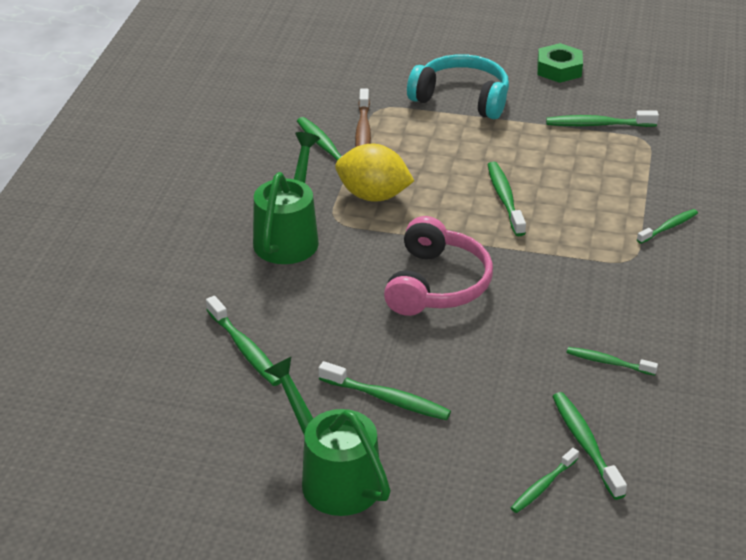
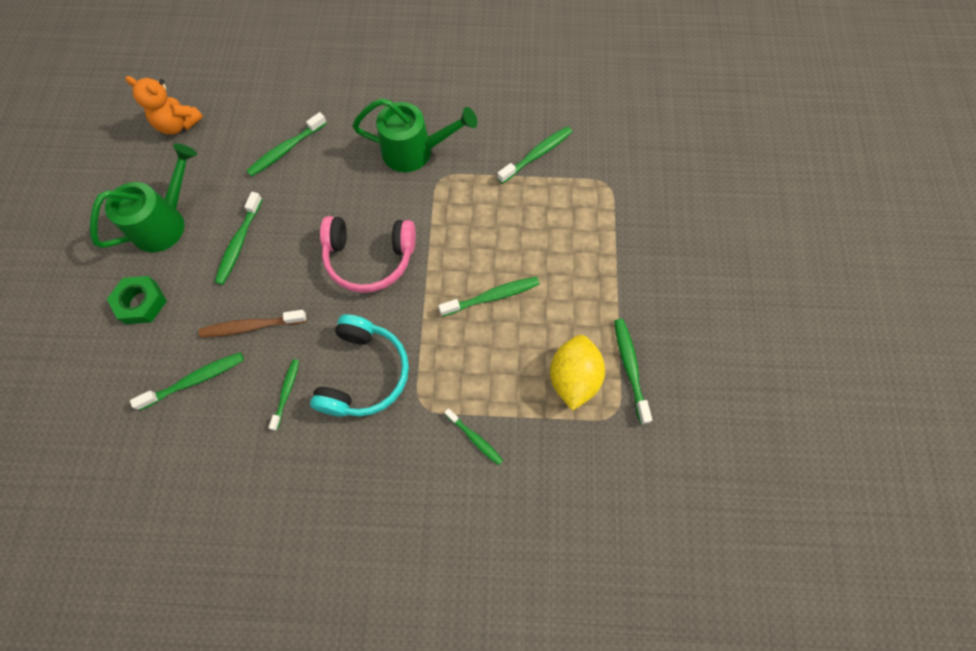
camera: 80 degrees right, 30 degrees up
yellow lemon [335,144,414,202] -> yellow lemon moved to [550,335,605,411]
brown toothbrush [355,88,371,147] -> brown toothbrush moved to [198,310,307,337]
turquoise headphones [407,54,509,119] -> turquoise headphones moved to [310,314,409,417]
green toothbrush [511,448,579,513] -> none
green nut [537,43,583,83] -> green nut moved to [107,276,167,324]
none -> orange teddy bear [126,76,203,134]

